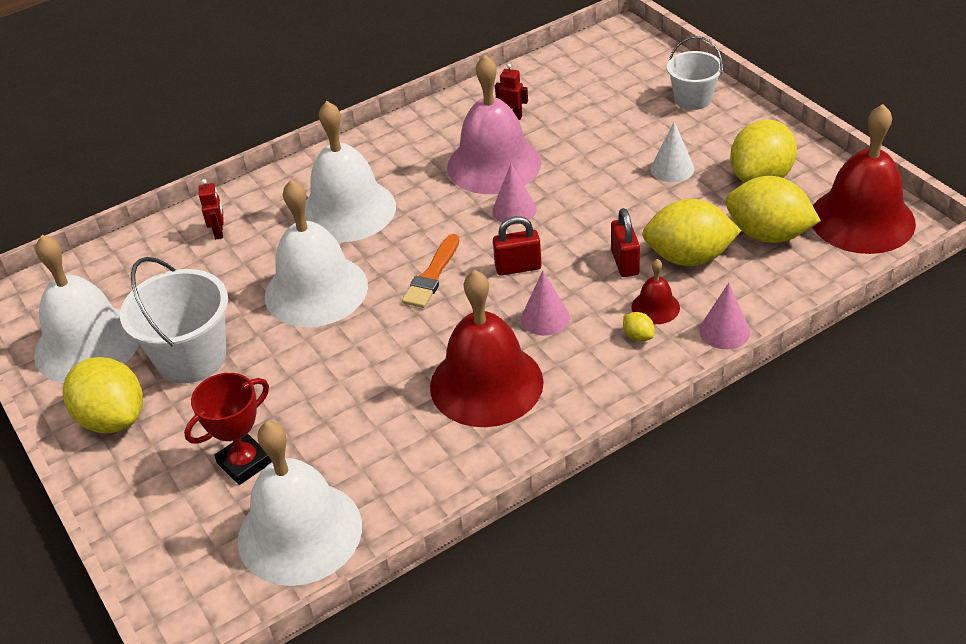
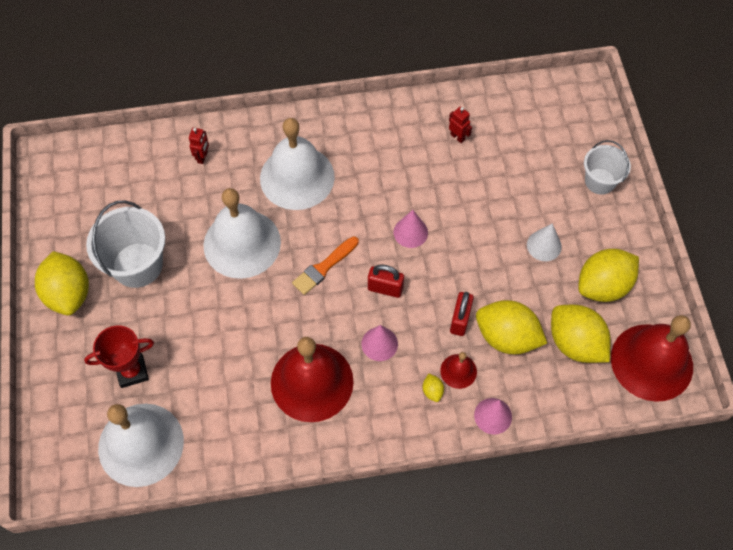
camera: 20 degrees right, 20 degrees up
white bell [34,235,139,383] -> none
pink bell [447,55,541,194] -> none

